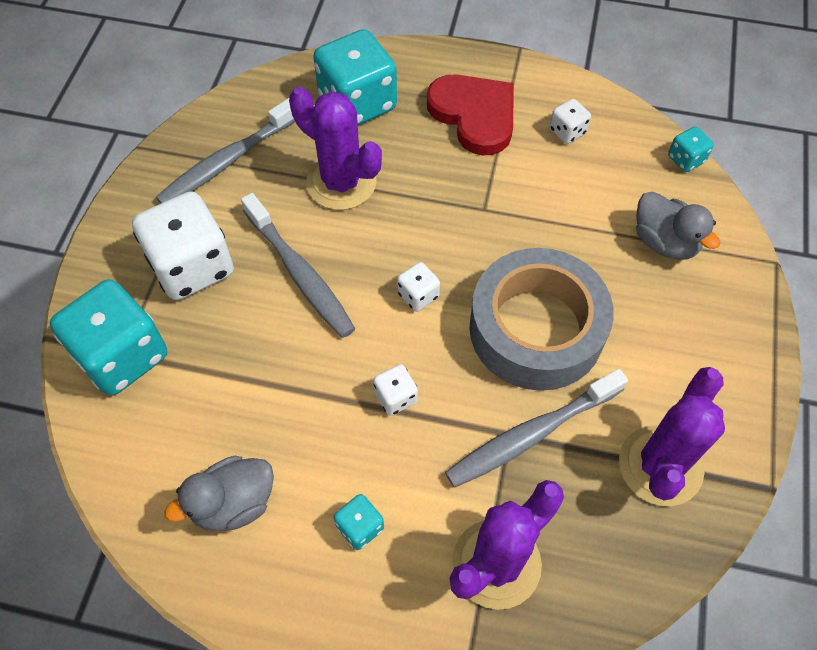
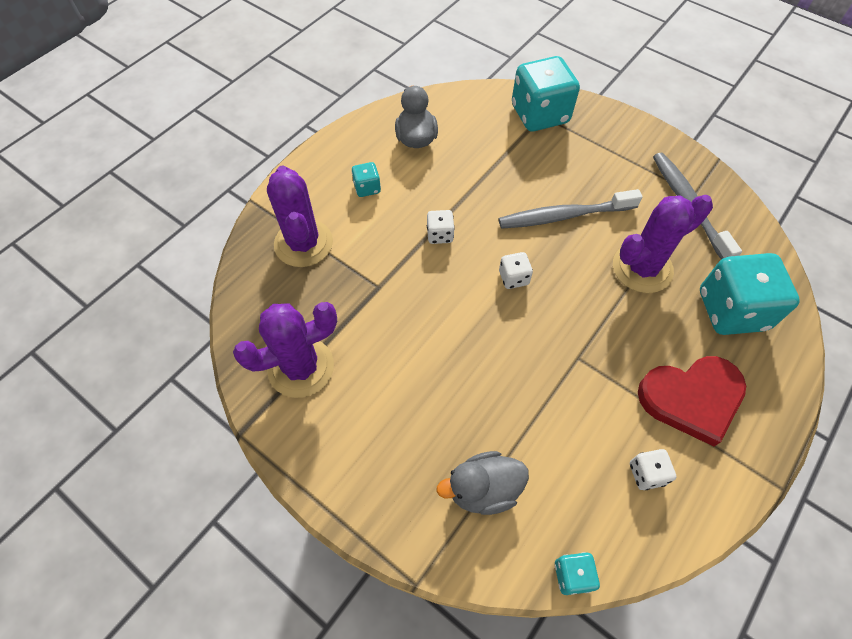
camera: 115 degrees right, 0 degrees up
white dice [132,191,234,300] -> none
grey toothbrush [445,369,628,488] -> none
grey tape [469,248,614,391] -> none
purple cactus [619,367,725,506] -> purple cactus turned 75 degrees counterclockwise [233,302,337,398]

